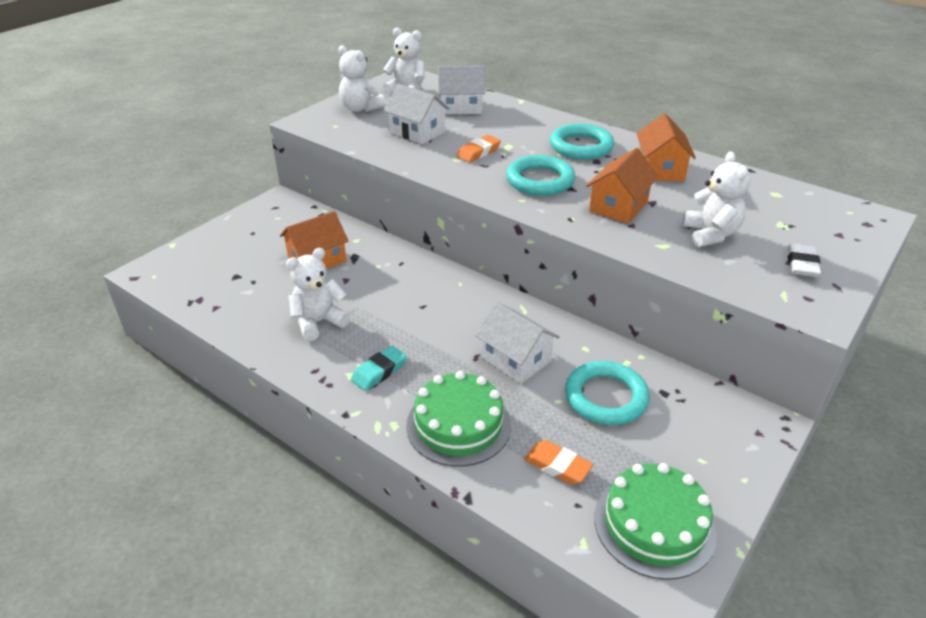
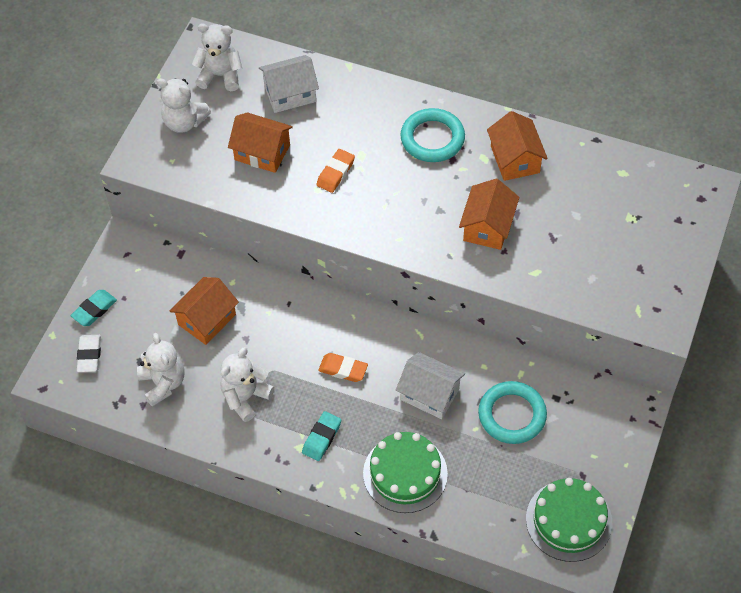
camera: 15 degrees left, 20 degrees up
white house [384,84,450,144] -> orange house [228,112,293,173]
turquoise ring [506,155,576,196] -> none
orange eraser [524,440,593,485] -> orange eraser moved to [318,353,368,382]
white teddy bear [682,151,751,247] -> white teddy bear moved to [137,333,185,407]
white eraser [787,243,821,277] -> white eraser moved to [77,335,101,372]
none -> turquoise eraser [71,290,117,326]

